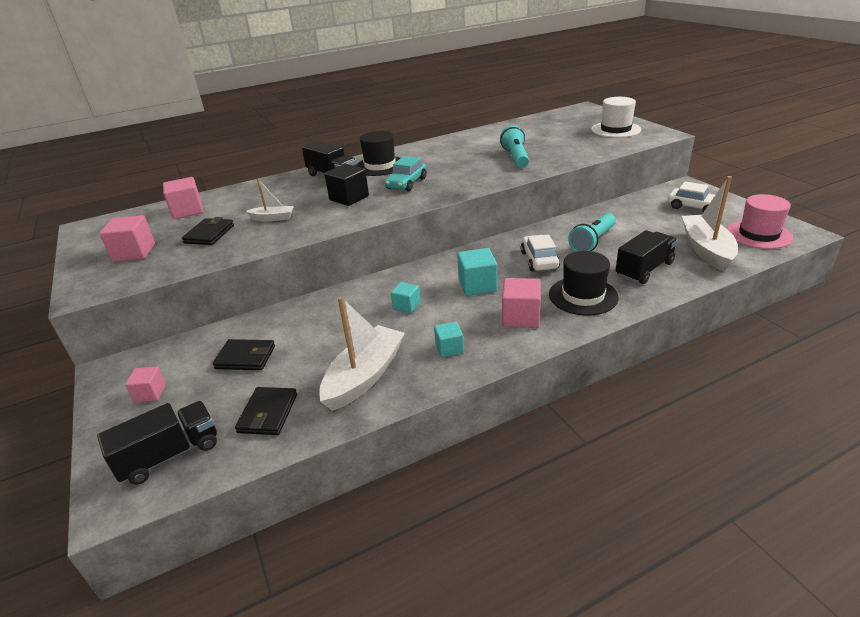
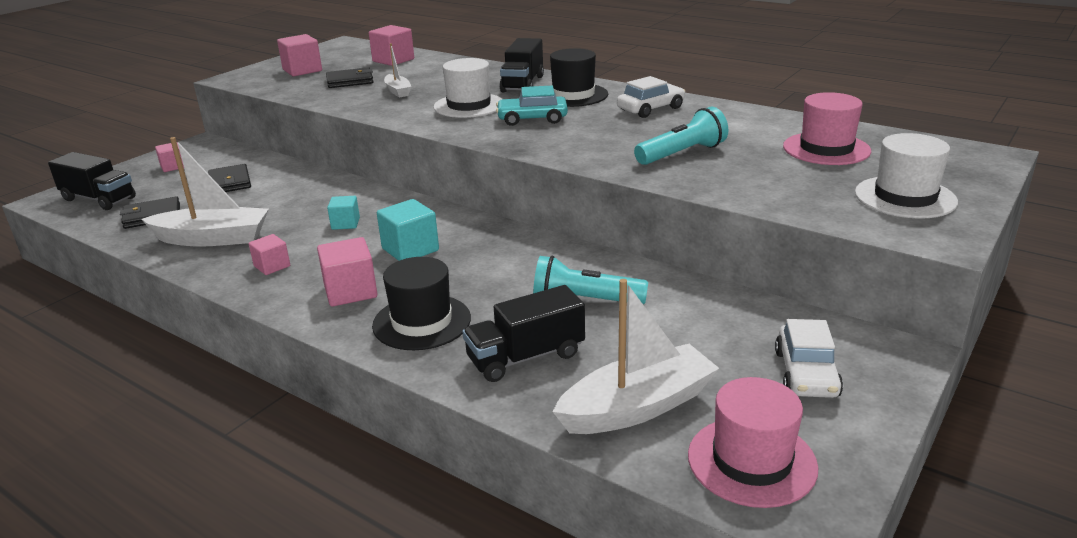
camera: 60 degrees right, 5 degrees down
black cube [325,164,369,206] -> white hat [433,58,502,118]
turquoise cube [434,321,464,357] -> pink cube [249,234,290,275]
white car [521,234,560,271] -> white car moved to [617,76,685,118]
black truck [615,230,678,284] -> black truck turned 135 degrees clockwise [462,285,585,382]
none -> pink hat [783,92,871,165]

